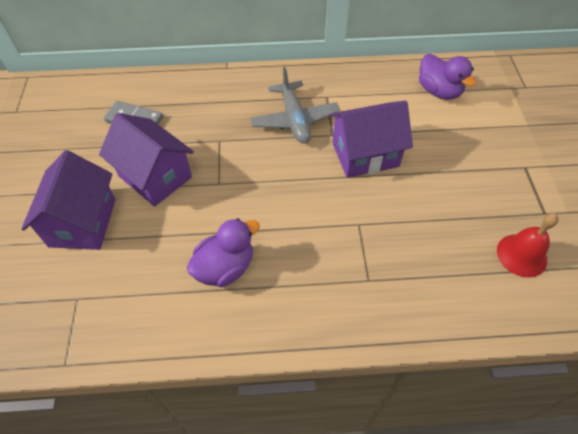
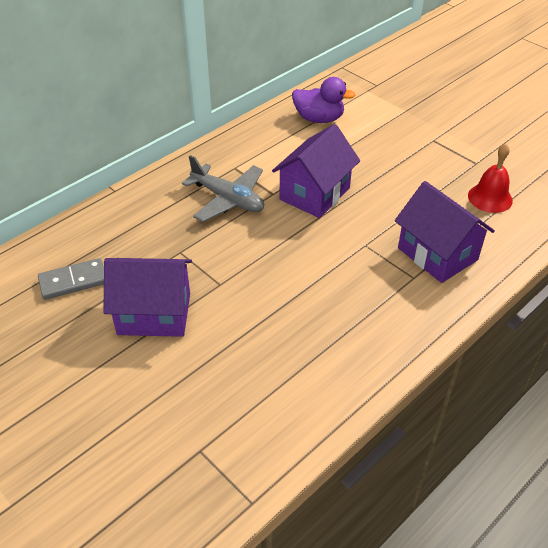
camera: 40 degrees left, 10 degrees down
purple house [21,150,116,250] -> purple house moved to [395,181,495,283]
purple duck [187,218,260,287] -> none

